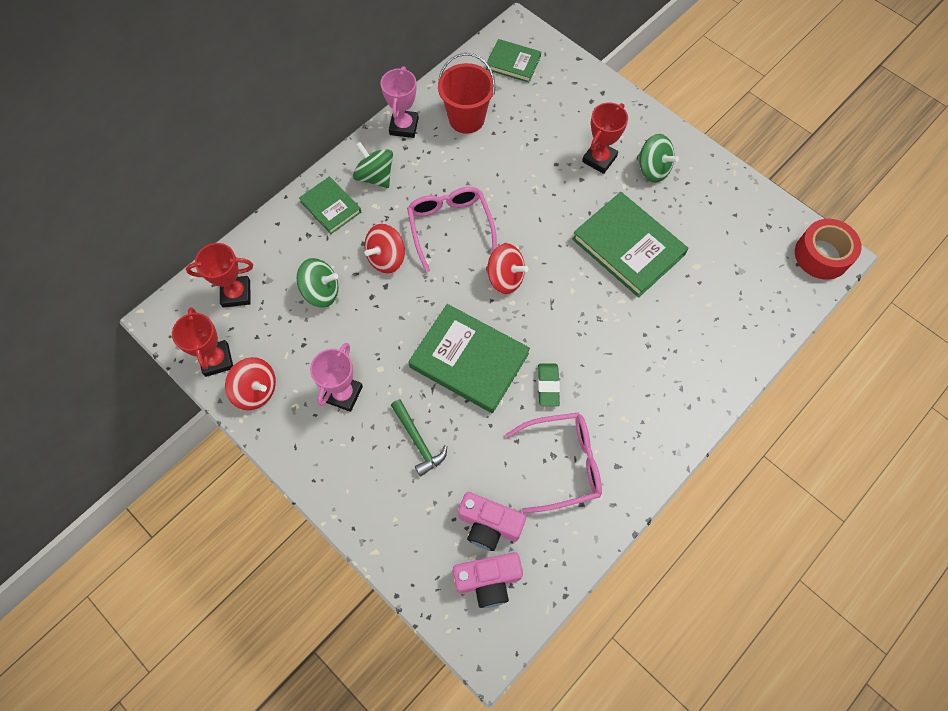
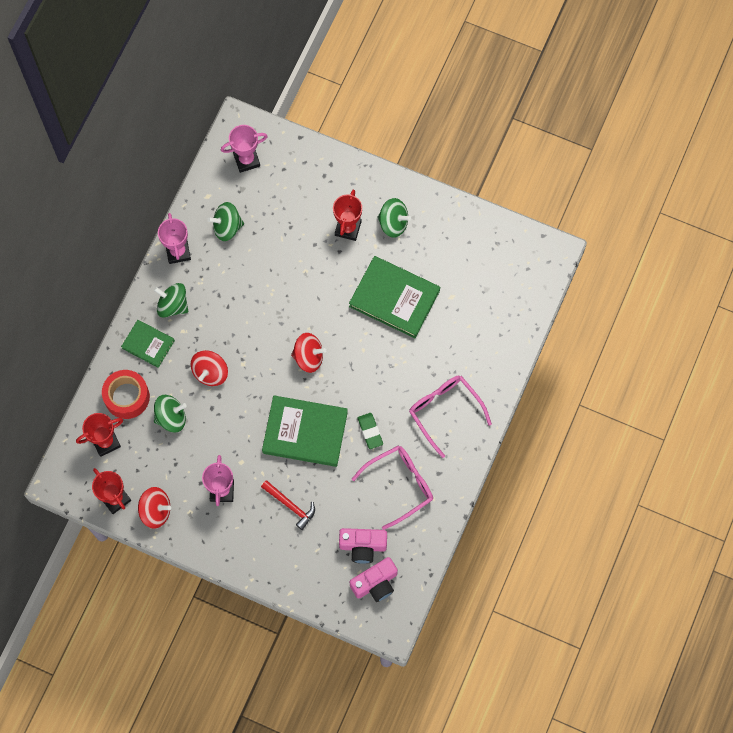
camera: 20 degrees left, 5 degrees up
green hammer [391,399,447,477] -> red hammer [261,480,315,530]
pink glasses [407,187,497,272] -> pink glasses moved to [409,376,492,458]
red bucket [438,53,495,134] -> green spinning top [207,202,244,241]
green book [486,39,541,82] -> pink trophy [221,125,268,173]
red tape [795,219,862,280] -> red tape moved to [102,370,150,419]

